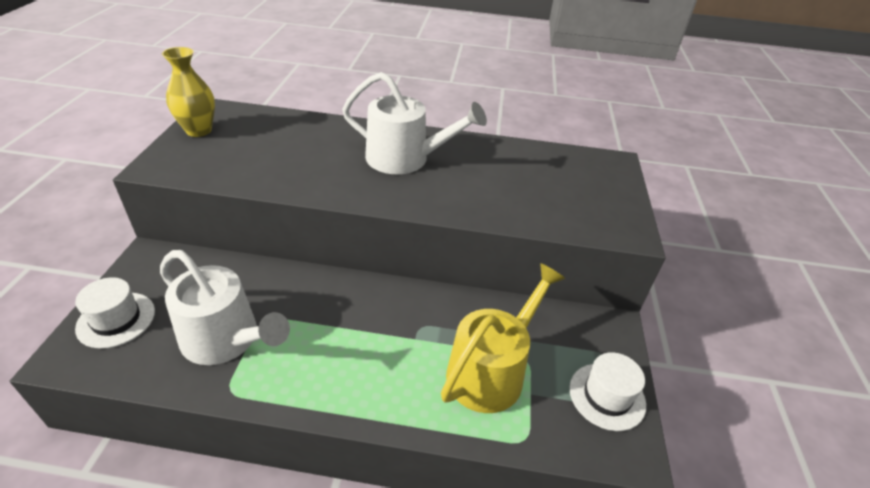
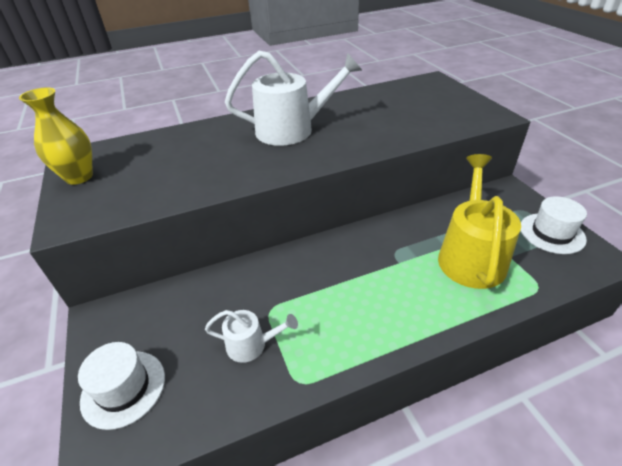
camera: 25 degrees left, 0 degrees up
white watering can [160,250,290,365] -> white watering can [205,310,298,363], size x0.51

